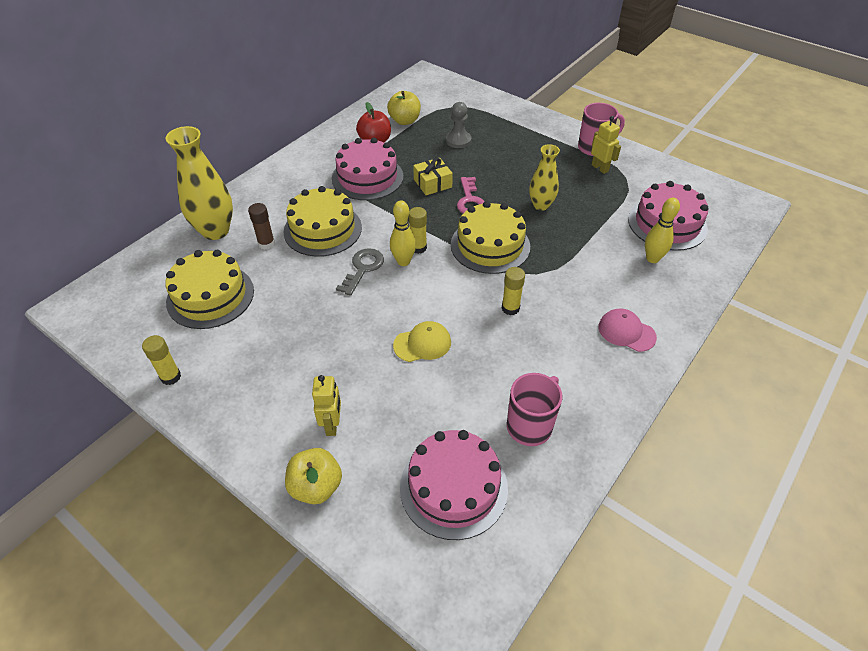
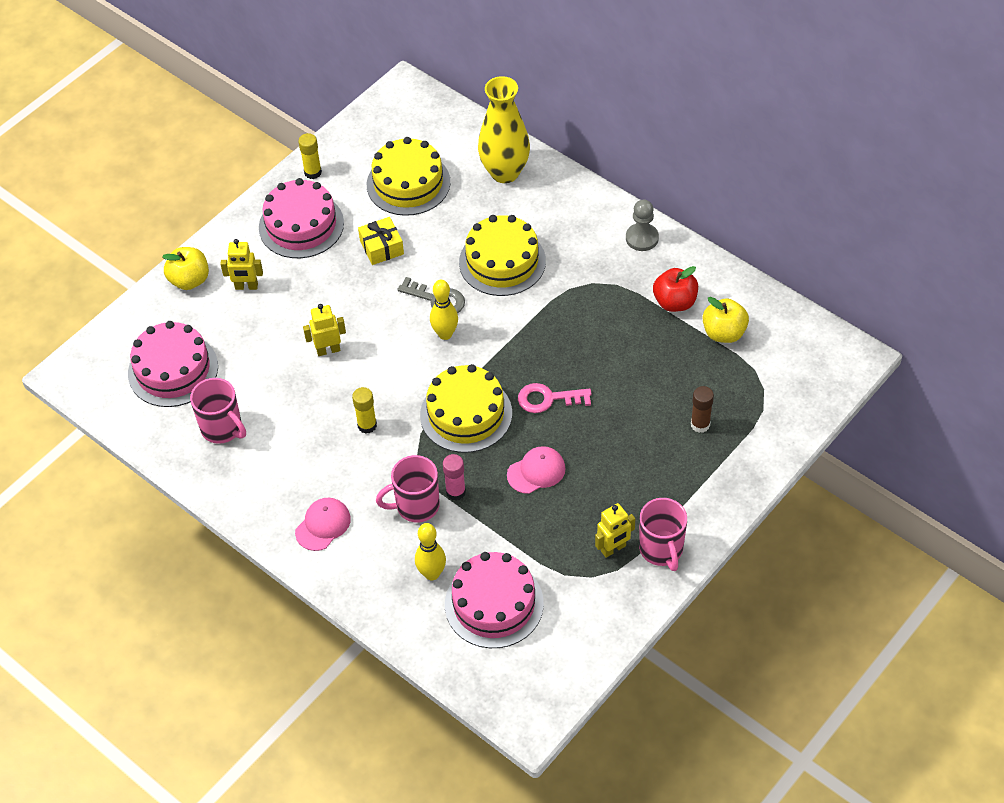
camera: 95 degrees right, 5 degrees up
brown glue stick [248,203,275,250] -> brown glue stick moved to [691,386,714,433]
pink cake [332,138,403,200] -> pink cake moved to [259,178,344,258]
yellow cap [393,321,451,362] -> yellow robot [303,304,346,356]
yellow glue stick [409,207,427,254] -> none
yellow gift [413,158,453,195] -> yellow gift moved to [358,217,404,265]
grey pawn [446,102,472,148] -> grey pawn moved to [626,199,659,251]
yellow vase [529,144,560,211] -> pink cap [507,446,566,494]
none -> pink mug [376,455,440,522]
none -> pink glue stick [443,454,466,501]

